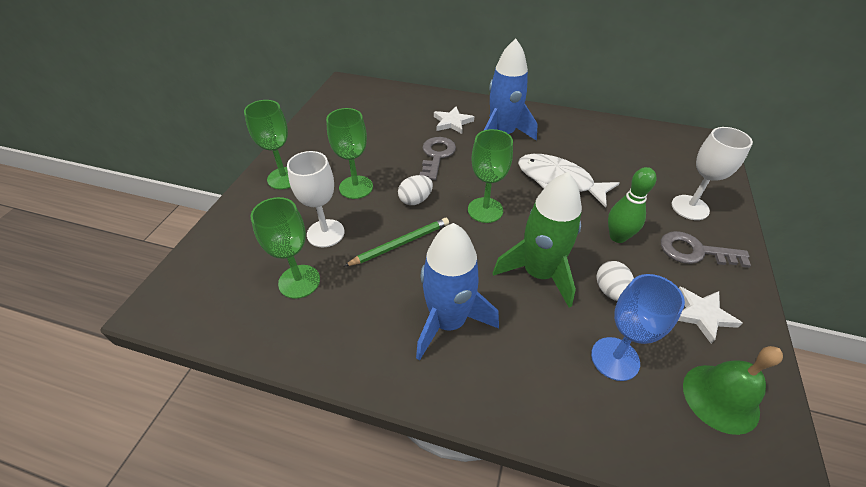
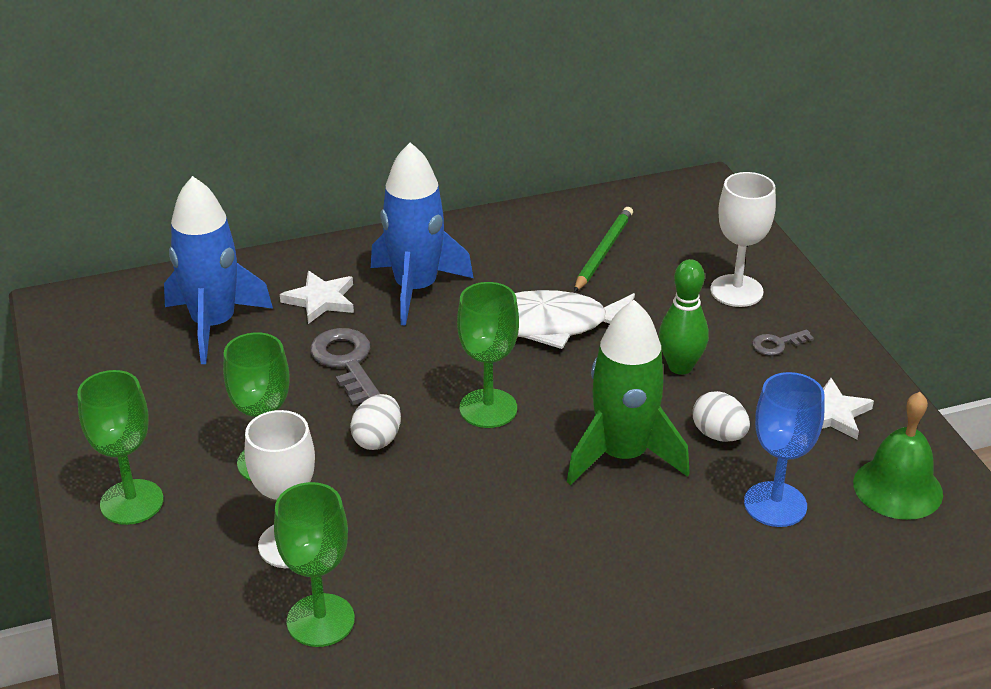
camera: 35 degrees left, 10 degrees down
green pencil [344,218,449,267] -> green pencil moved to [574,207,633,292]
blue rocket [416,223,499,361] -> blue rocket moved to [164,176,273,364]
grey key [661,231,751,268] -> grey key [752,329,814,356], size x0.55

